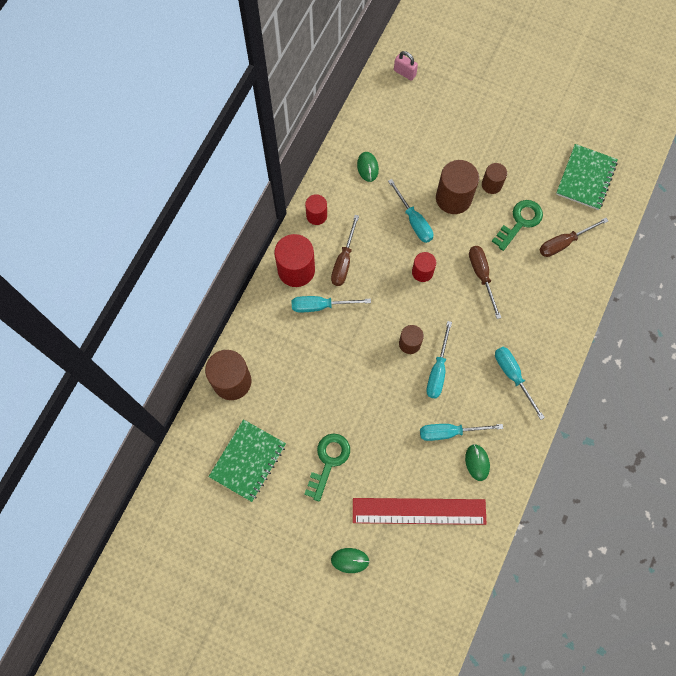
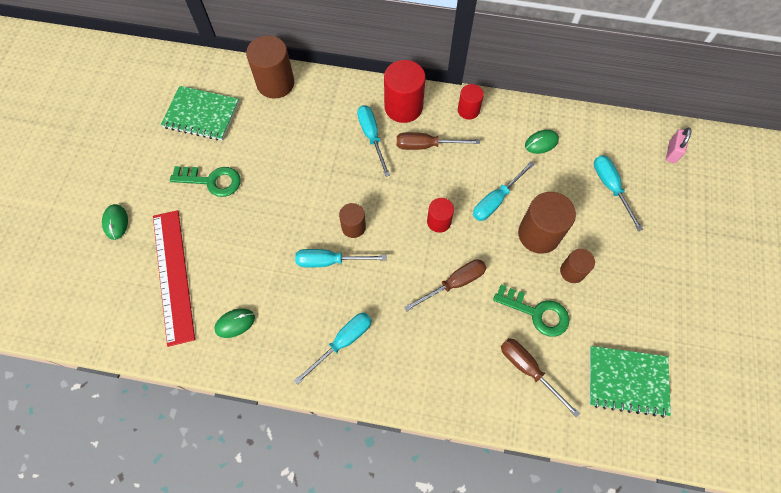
camera: 75 degrees right, 5 degrees down
turquoise screwdriver [420,424,503,441] -> turquoise screwdriver moved to [594,155,643,231]

